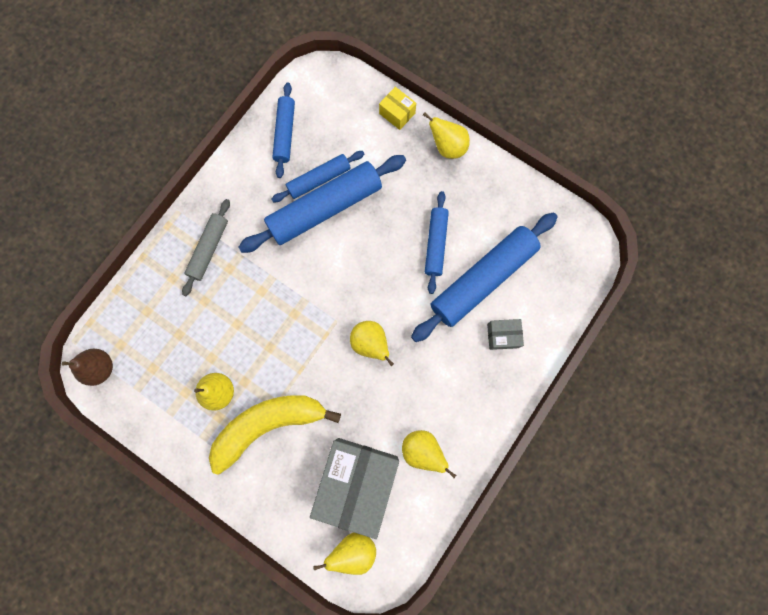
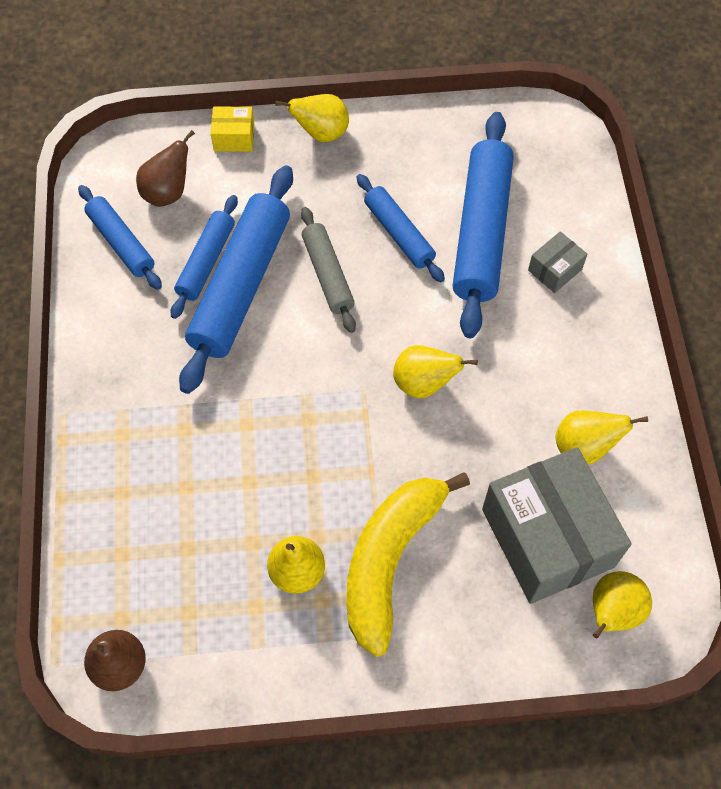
camera: 40 degrees left, 15 degrees down
grey rolling pin [182,199,230,296] -> grey rolling pin moved to [301,207,356,333]
none -> brown pear [136,130,195,207]

